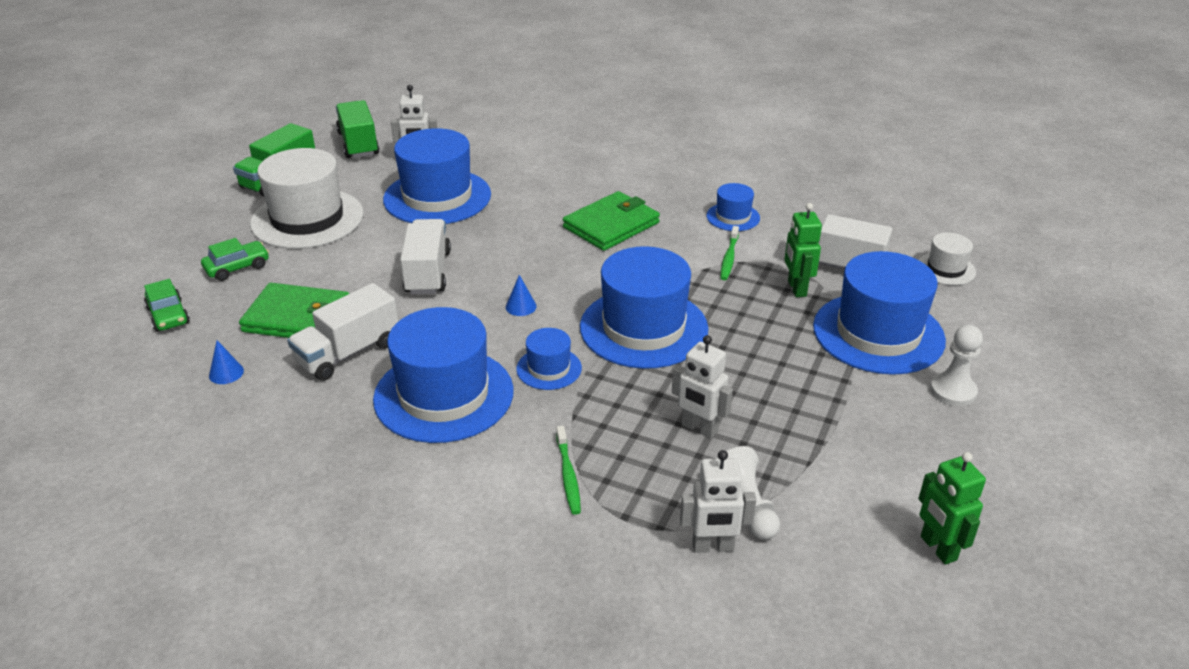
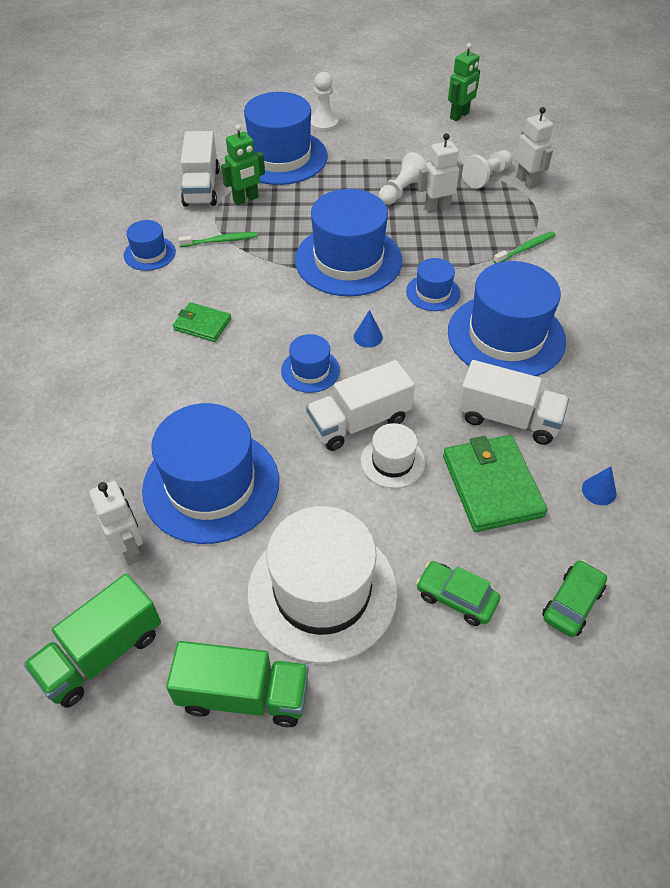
camera: 115 degrees left, 15 degrees up
green wallet [563,191,660,251] -> green wallet [173,302,231,342], size x0.58
white robot [672,335,733,438] -> white robot turned 120 degrees counterclockwise [418,133,463,213]
white hat [918,232,976,285] -> white hat moved to [361,423,425,488]
none -> blue hat [281,334,340,393]
none -> white pawn [379,152,427,205]

